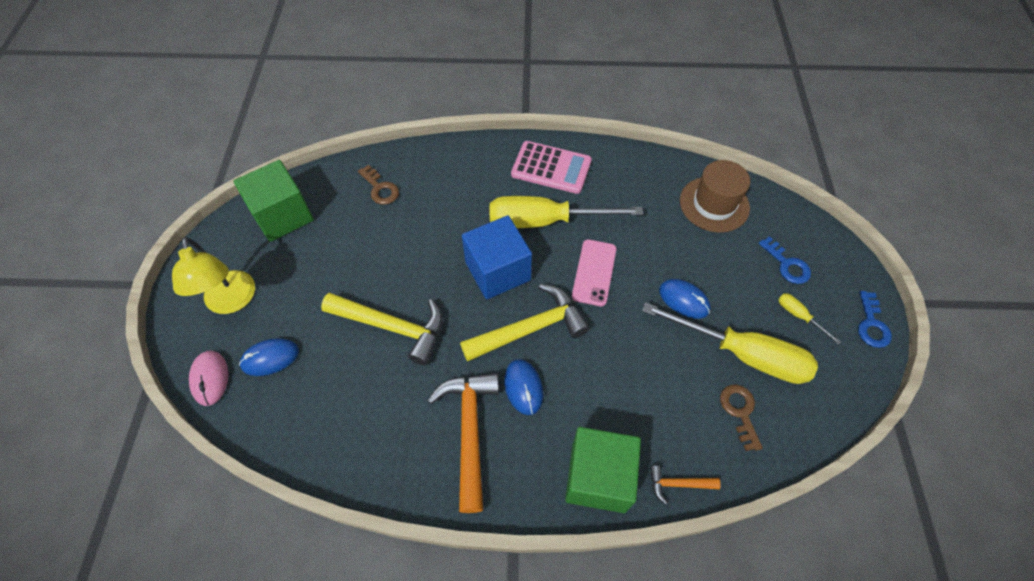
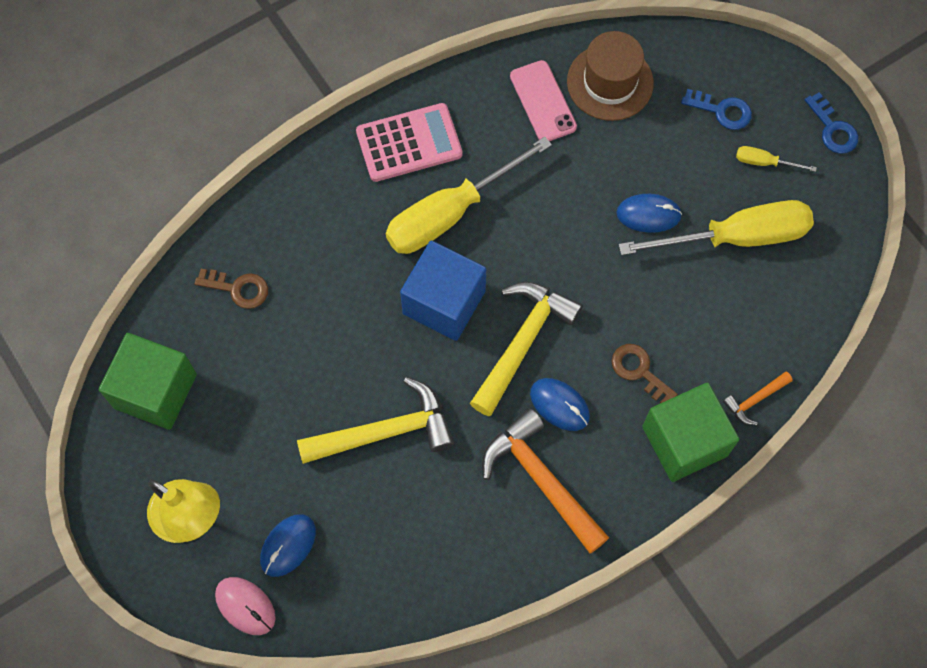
camera: 35 degrees left, 10 degrees up
pink phone [572,239,616,306] -> pink phone moved to [510,60,577,141]
brown key [720,385,763,451] -> brown key moved to [611,344,678,403]

